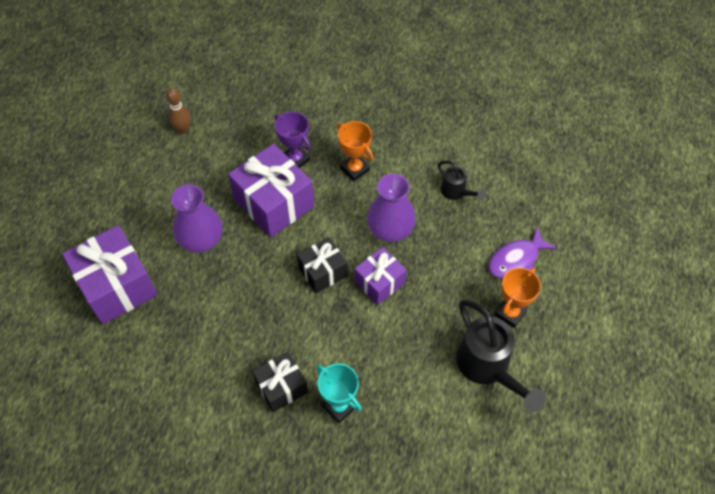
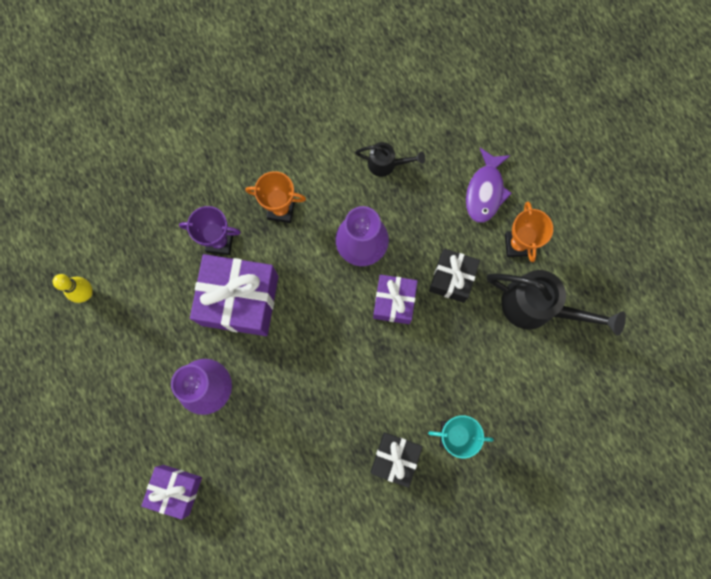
camera: 40 degrees left, 20 degrees up
purple gift [62,225,157,324] -> purple gift [141,465,202,520], size x0.59
brown bowling pin [166,88,191,134] -> yellow bowling pin [53,274,93,303]
black gift [297,237,348,293] -> black gift moved to [429,248,480,303]

